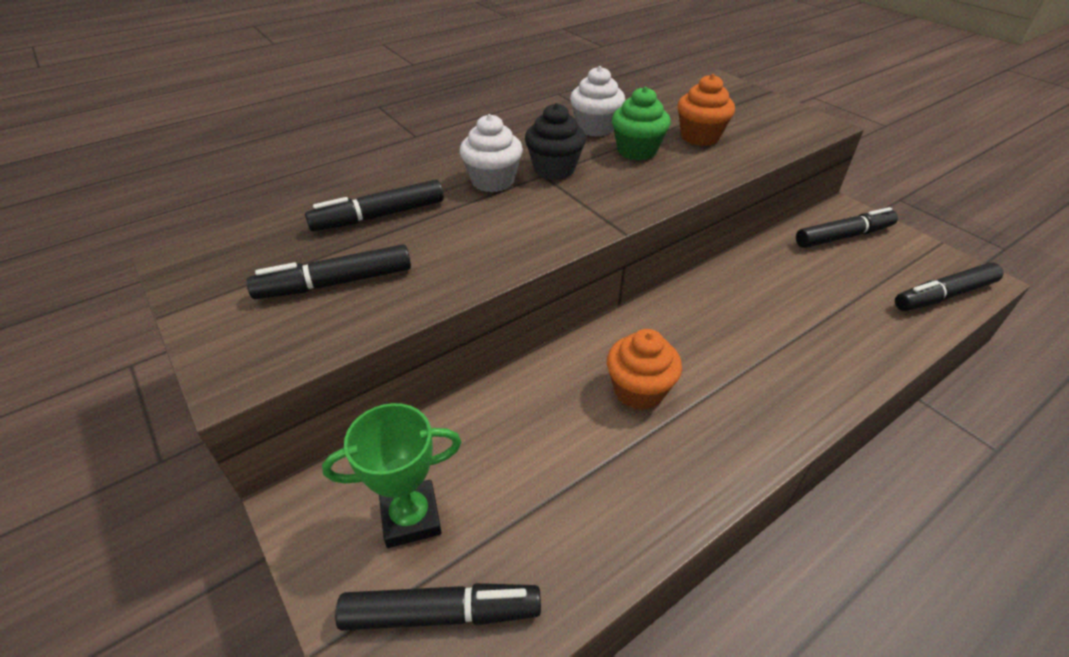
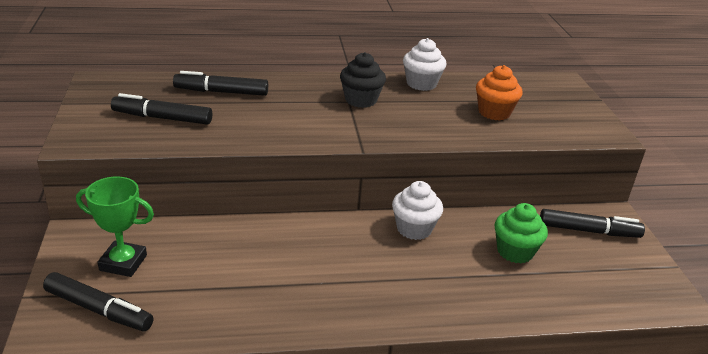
camera: 25 degrees right, 10 degrees down
white cupcake [460,114,523,192] -> white cupcake moved to [392,181,443,240]
orange cupcake [607,329,682,410] -> none
green cupcake [612,87,671,160] -> green cupcake moved to [494,203,548,264]
black marker [895,263,1003,311] -> none

